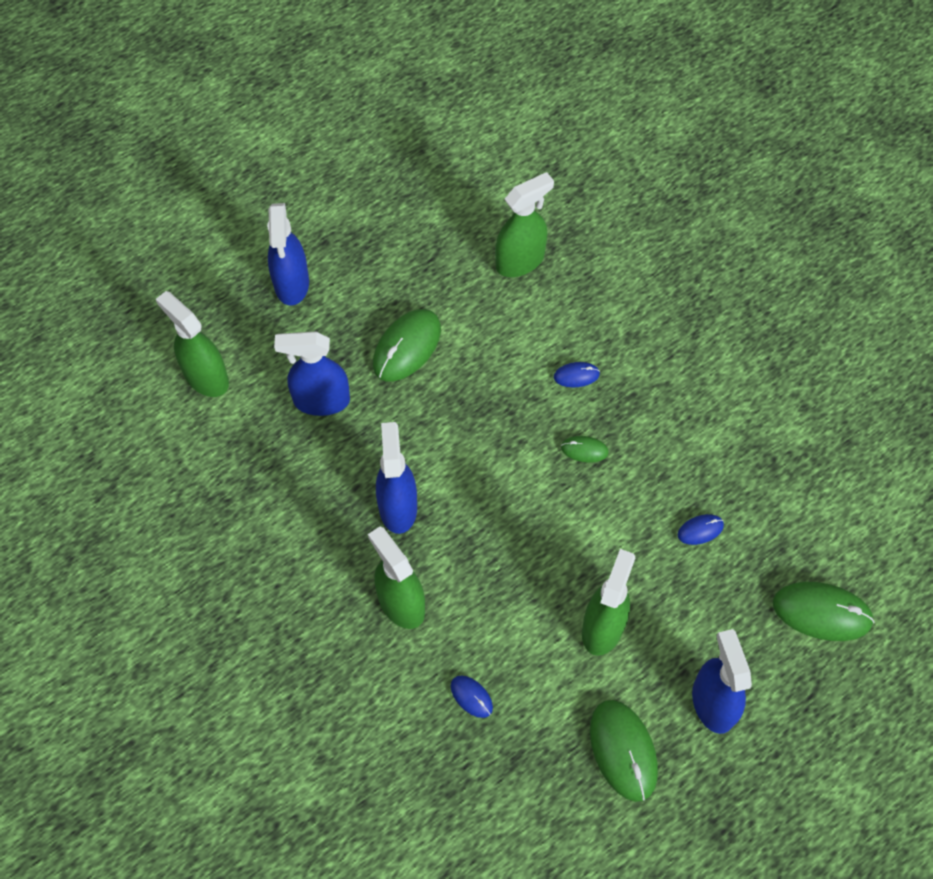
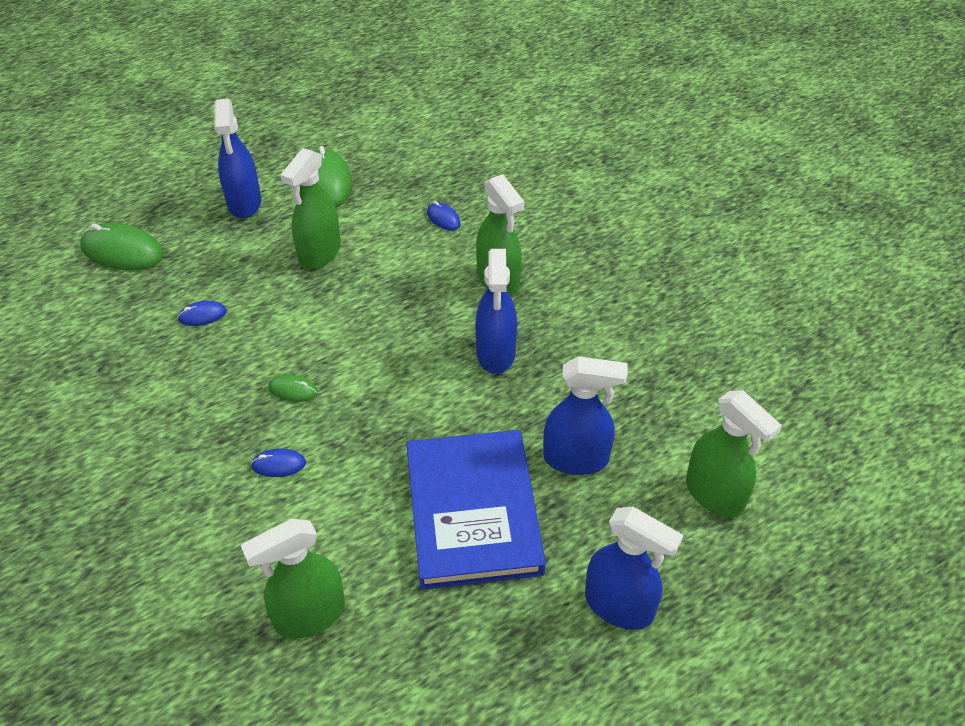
camera: 175 degrees left, 15 degrees down
blue spray bottle [267,203,309,306] -> blue spray bottle turned 120 degrees clockwise [585,507,683,630]
green mouse [373,309,441,382] -> blue book [406,430,546,590]

